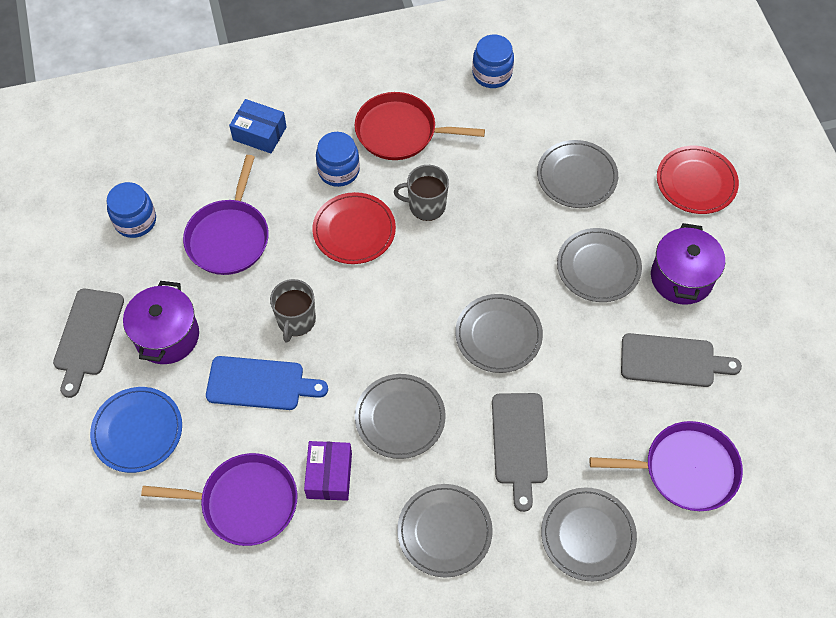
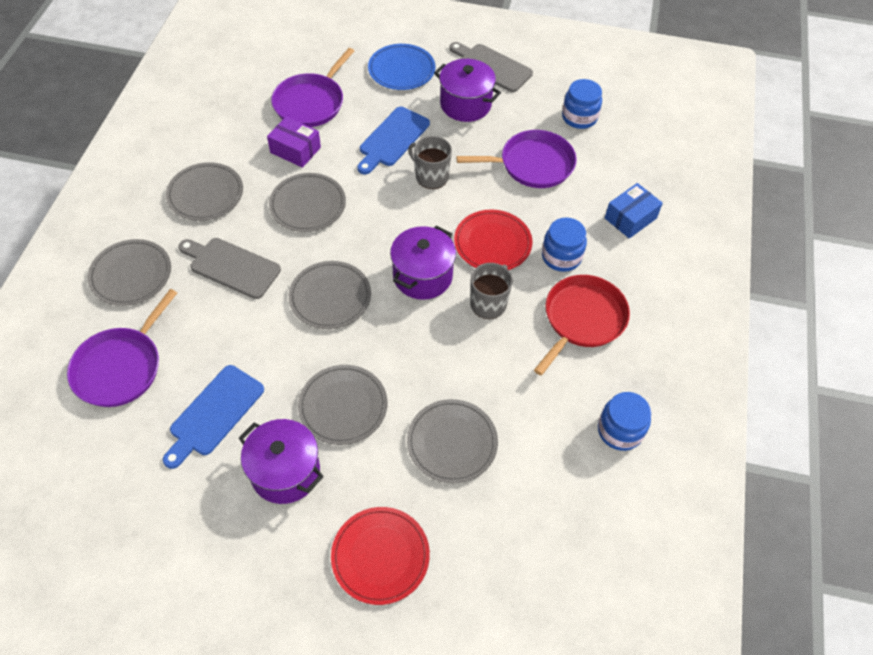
camera: 115 degrees right, 5 degrees down
purple pan [183,155,269,275] -> purple pan turned 135 degrees clockwise [456,130,577,188]
grey cutting board [621,333,742,387] -> blue cutting board [163,365,264,469]
none -> purple pot [390,225,456,300]

